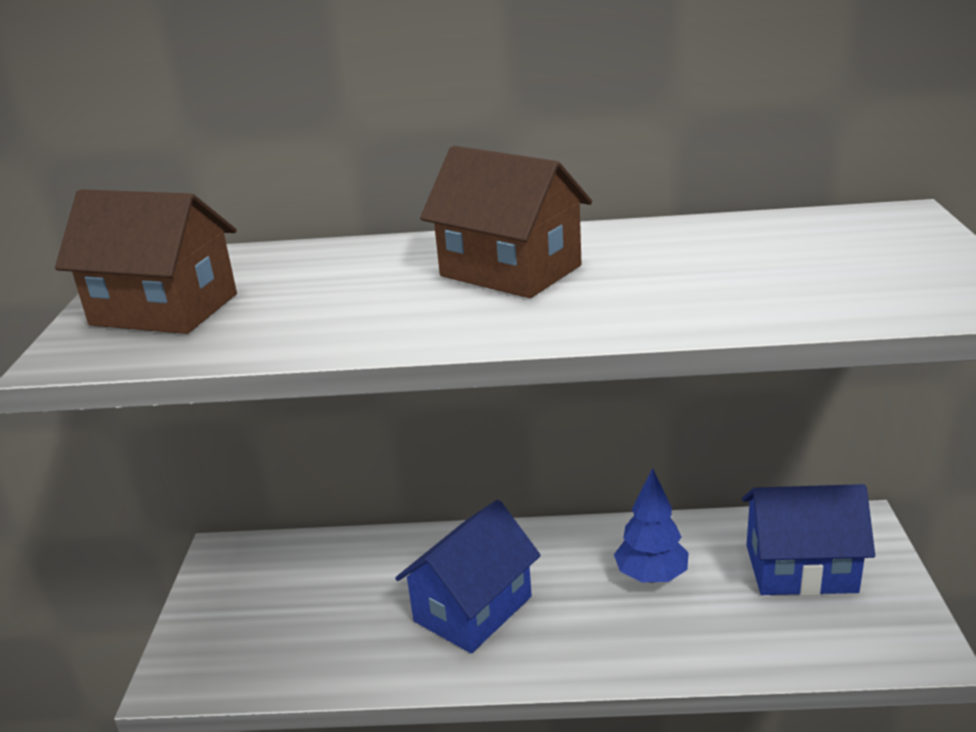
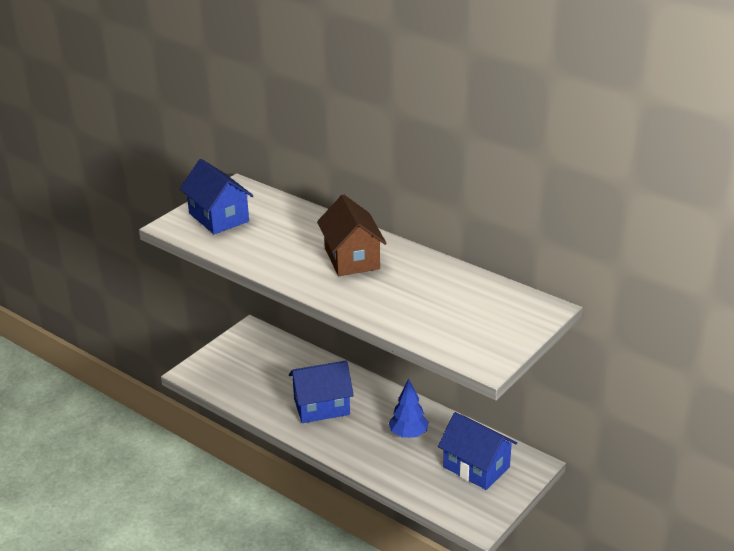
camera: 35 degrees right, 5 degrees up
brown house [55,189,237,334] -> blue house [180,159,253,234]

